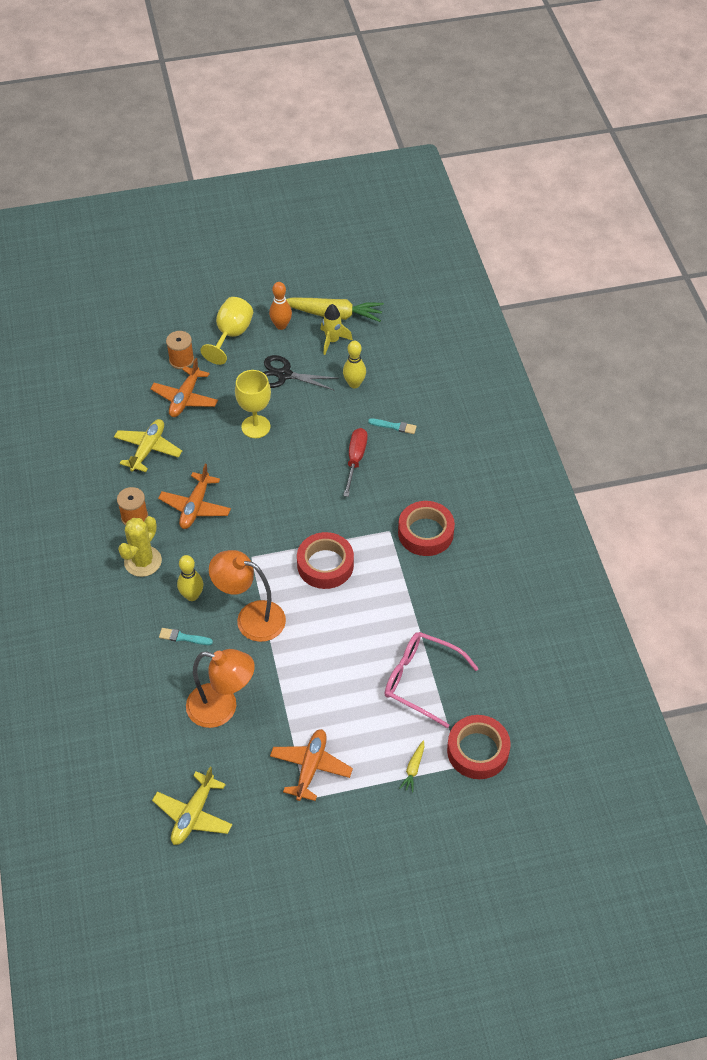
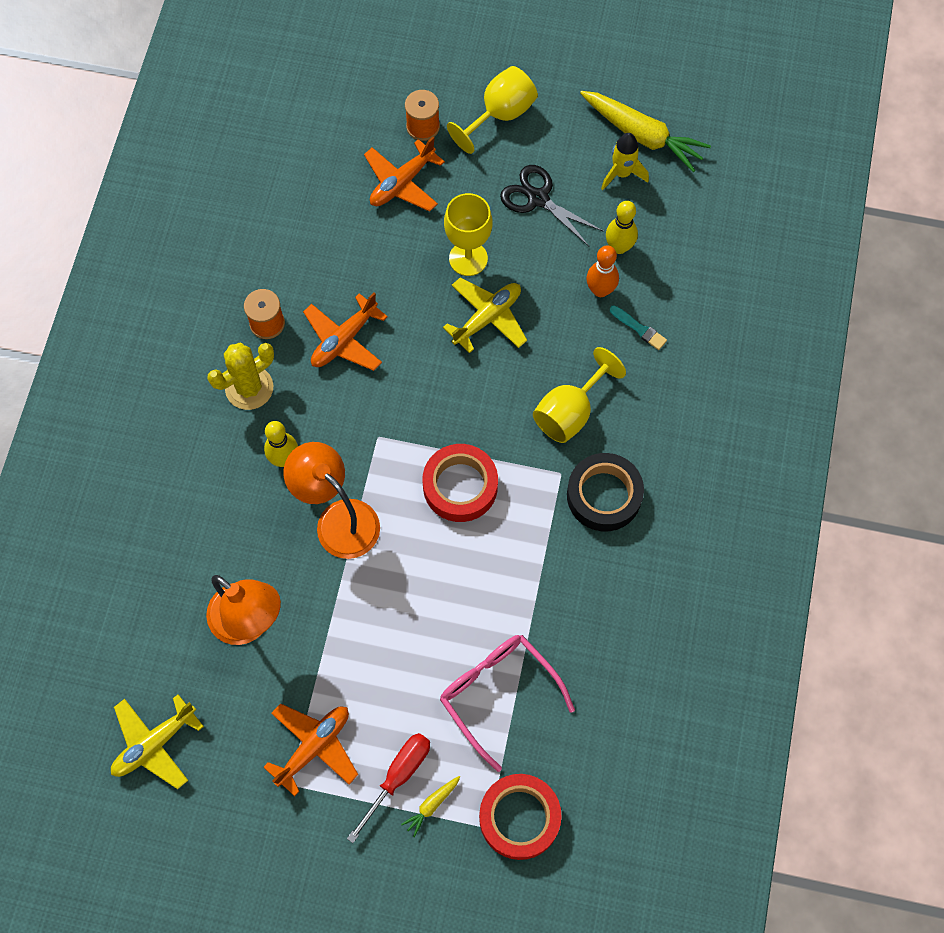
camera: 25 degrees right, 15 degrees up
yellow plane [114,419,182,472] -> yellow plane moved to [443,278,527,353]
turquoise brush [159,628,213,645] -> none
orange bowling pin [269,282,292,330] -> orange bowling pin moved to [587,245,619,297]
red screwdriver [343,428,368,497] -> red screwdriver moved to [347,733,430,843]
red tape [398,501,455,556] -> black tape [567,453,644,531]
none -> yellow goblet [533,347,626,443]

